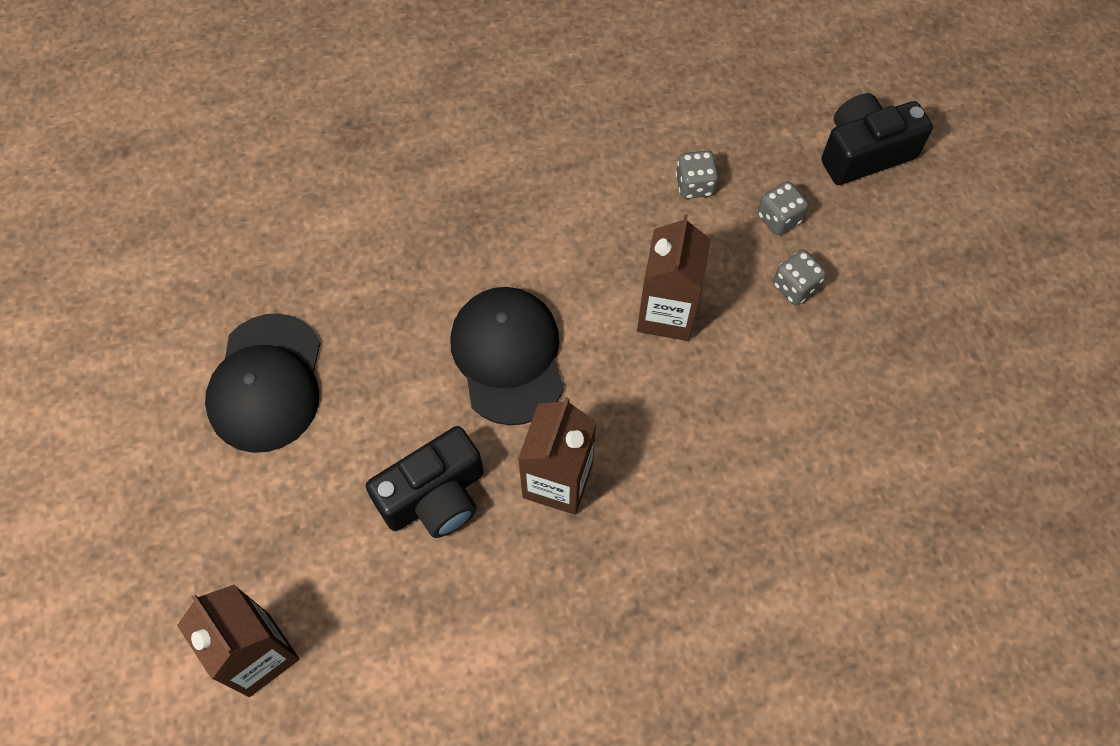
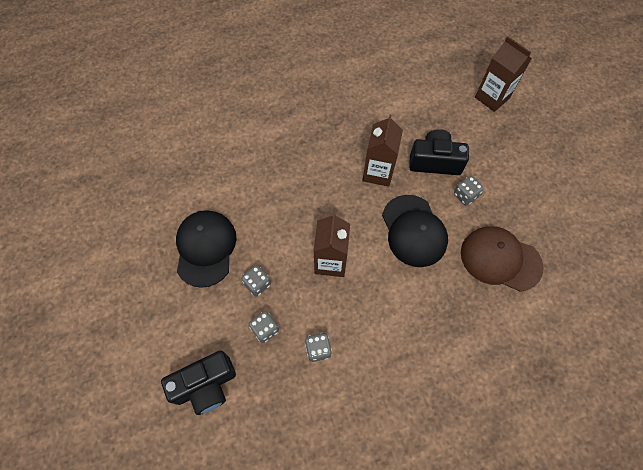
camera: 175 degrees right, 0 degrees up
black cap [205,313,321,453] -> black cap moved to [176,210,236,288]
black camera [366,426,484,538] -> black camera turned 45 degrees clockwise [409,129,469,175]
none -> grey dice [454,176,484,205]
none -> brown cap [461,226,543,292]

